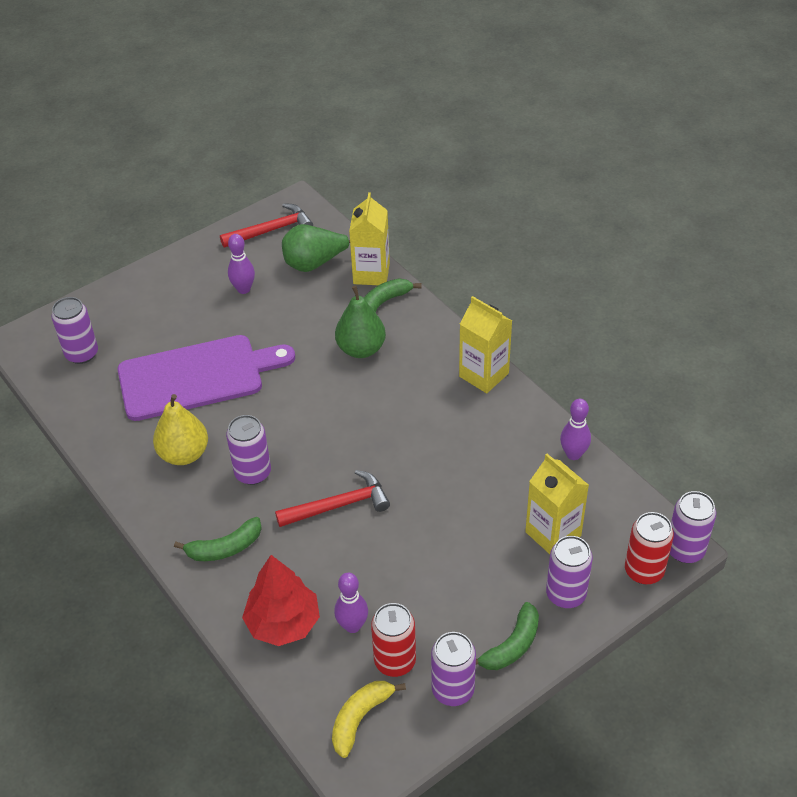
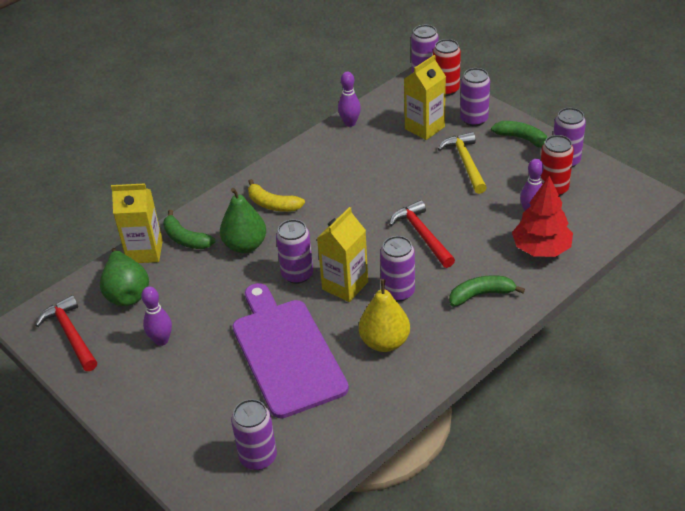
camera: 95 degrees left, 5 degrees down
green banana [174,517,262,561] -> green banana turned 75 degrees counterclockwise [449,275,525,307]
yellow banana [332,681,406,758] -> yellow banana moved to [248,179,305,212]
yellow carton [459,296,512,393] -> yellow carton moved to [317,207,368,302]
none -> purple can [276,219,313,284]
none -> yellow hammer [438,132,487,194]

